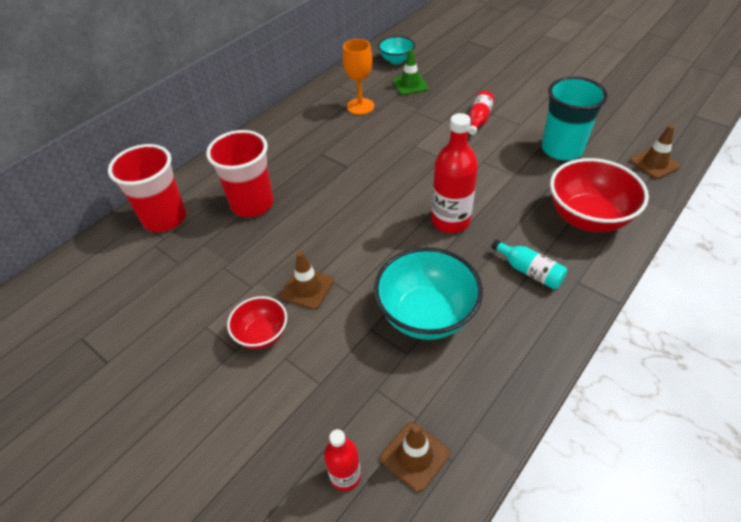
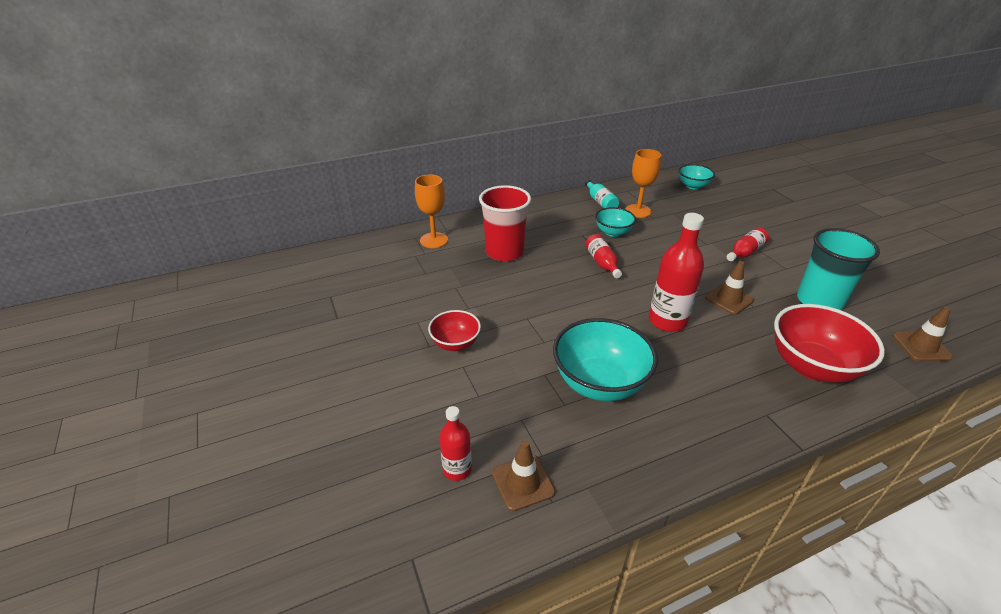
camera: 25 degrees right, 10 degrees down
red cup [108,144,186,232] -> orange goblet [415,174,448,248]
brown traffic cone [281,251,334,309] -> brown traffic cone moved to [705,261,754,315]
green traffic cone [393,49,429,95] -> none
turquoise bottle [491,239,567,289] -> turquoise bottle moved to [585,180,620,208]
none -> red bottle [585,234,622,278]
none -> turquoise bowl [595,207,636,237]

